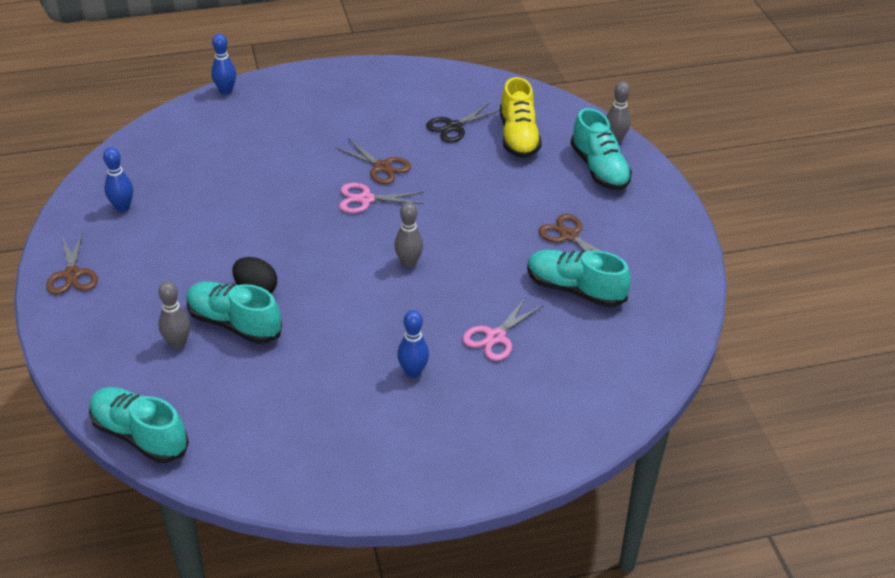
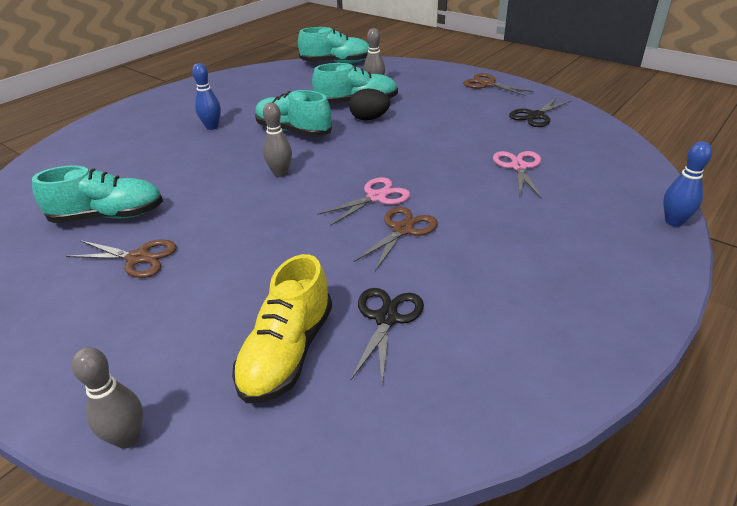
camera: 145 degrees right, 5 degrees down
blue bowling pin [103,147,133,212] -> black scissors [509,97,572,127]
brown scissors [335,138,411,184] -> brown scissors turned 120 degrees clockwise [353,207,438,271]
pink scissors [463,297,543,361] -> pink scissors moved to [493,151,542,199]
yellow shoe [500,77,542,158] -> yellow shoe turned 120 degrees counterclockwise [232,254,332,403]
turquoise shoe [570,108,632,190] -> turquoise shoe moved to [255,90,332,137]

